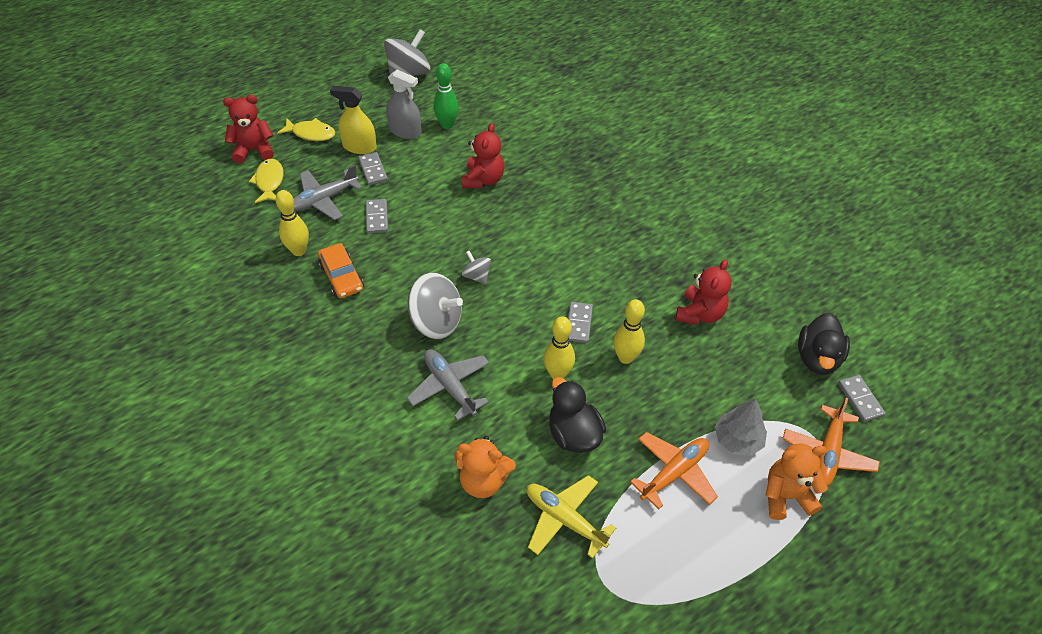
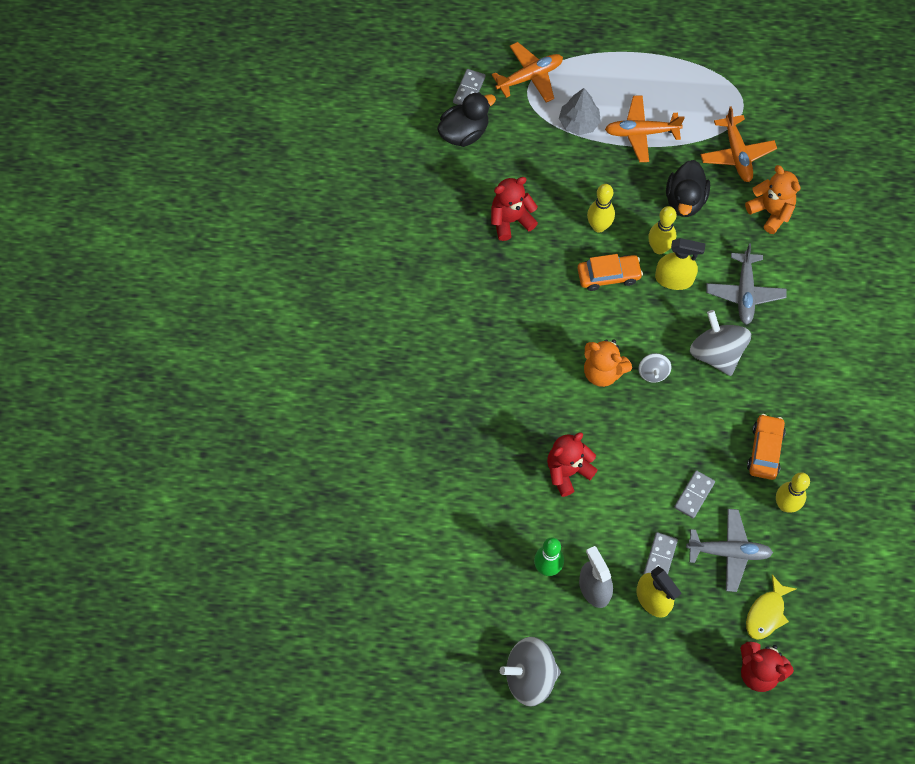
camera: 140 degrees left, 15 degrees up
yellow fish [277,118,335,141] -> none
yellow plane [527,475,616,559] -> orange plane [700,106,777,182]
grey domino [568,302,593,343] -> orange car [577,254,643,291]
orange teddy bear [765,444,828,520] -> orange teddy bear moved to [584,339,632,387]
none -> yellow spray bottle [655,238,706,290]

